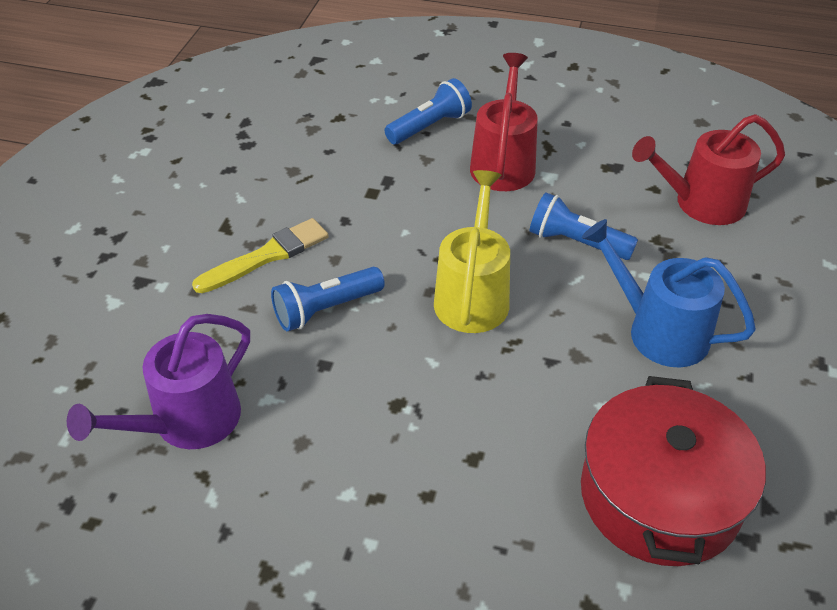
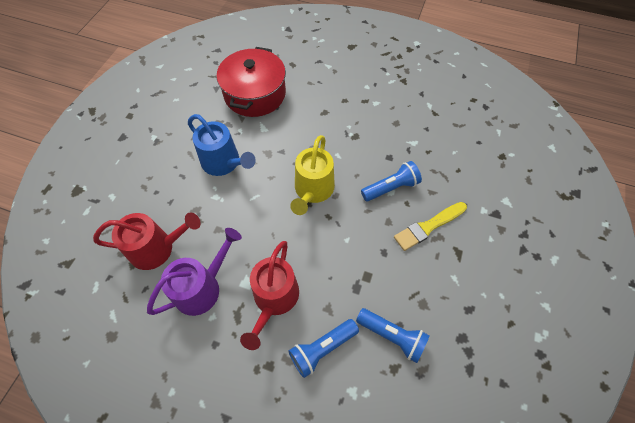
camera: 175 degrees left, 15 degrees up
purple watering can [67,314,250,449] -> purple watering can moved to [147,228,242,316]
blue flashlight [530,192,638,260] -> blue flashlight moved to [356,308,430,363]

